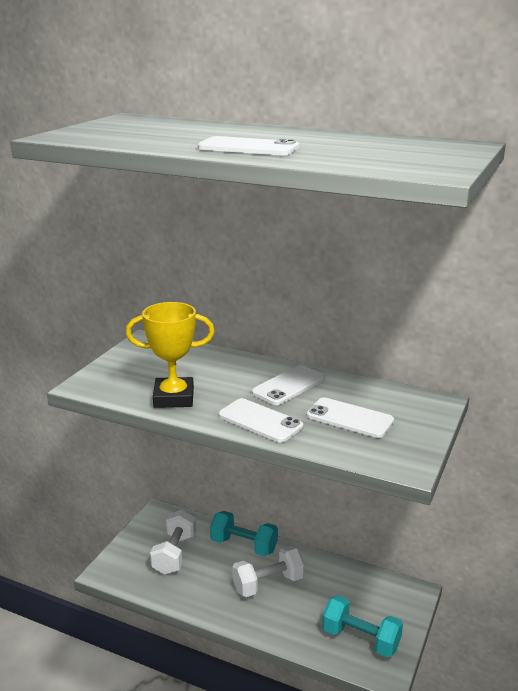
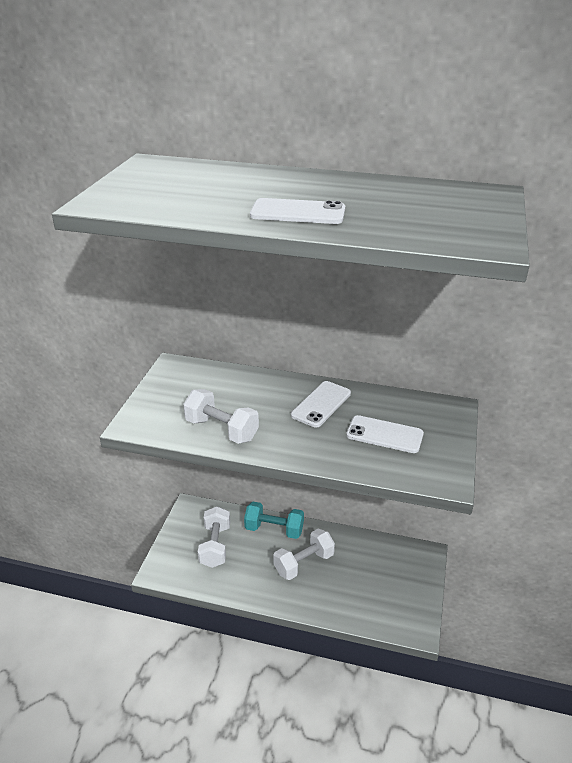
camera: 10 degrees left, 10 degrees up
yellow trophy [126,302,215,408] -> white dumbbell [183,389,259,444]
white phone [219,398,303,443] -> none
turquoise dumbbell [322,595,403,658] -> none

